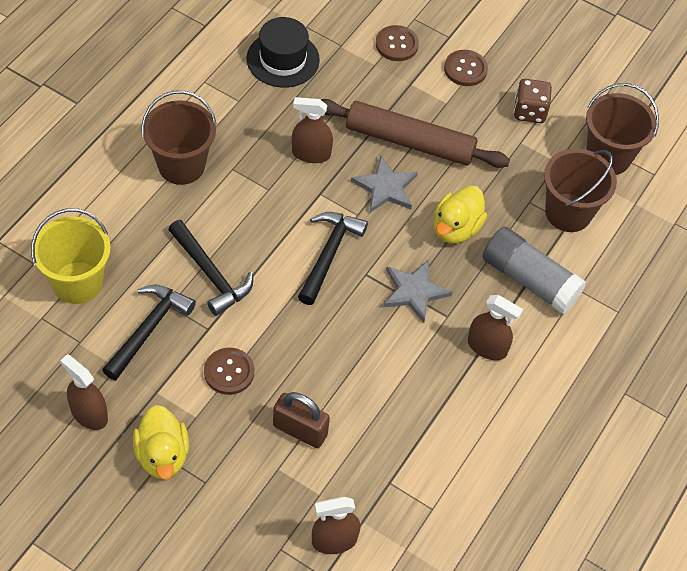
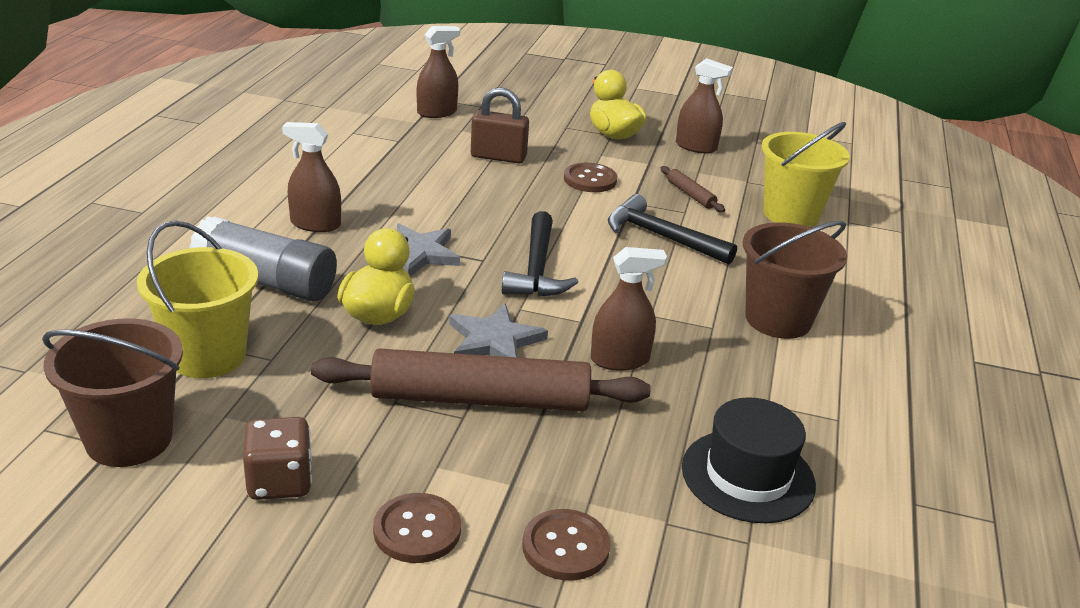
camera: 165 degrees right, 25 degrees down
black hammer [102,285,196,380] -> brown rolling pin [661,166,725,212]
brown bucket [544,149,617,232] -> yellow bucket [137,221,259,378]

